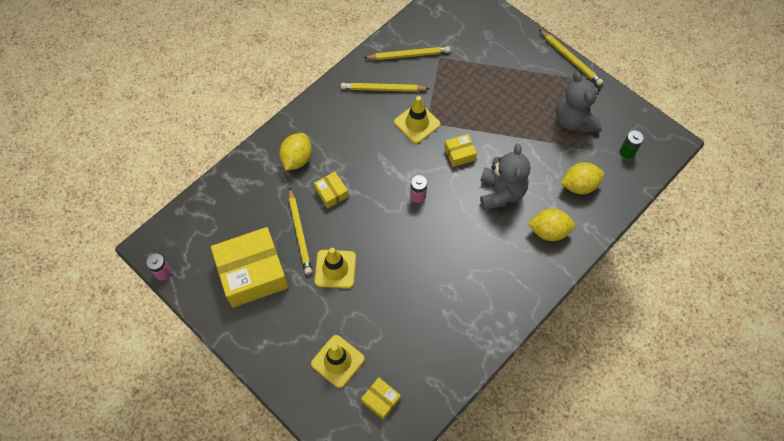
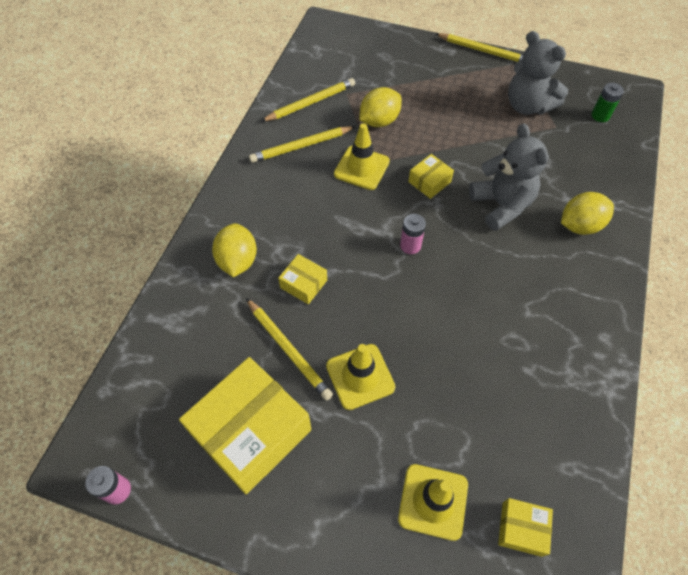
camera: 25 degrees left, 5 degrees down
yellow lemon [561,162,604,194] -> yellow lemon moved to [359,87,402,127]

